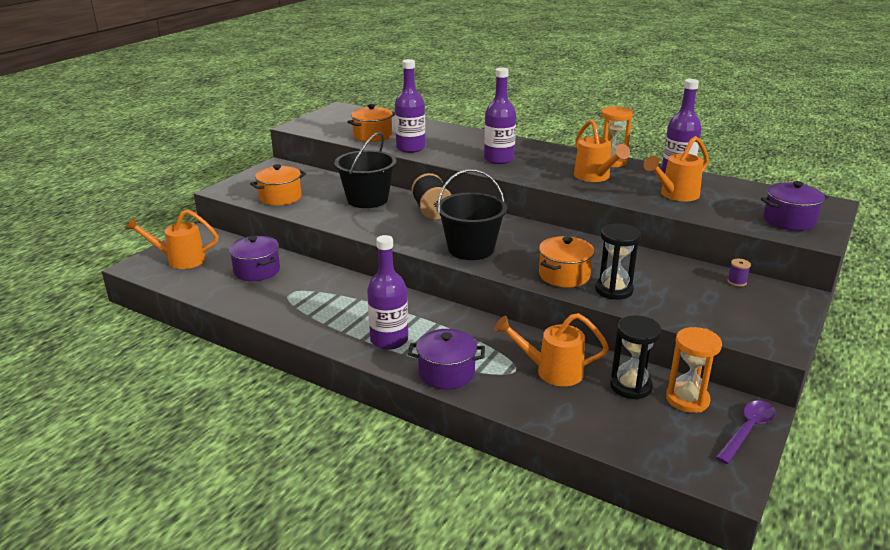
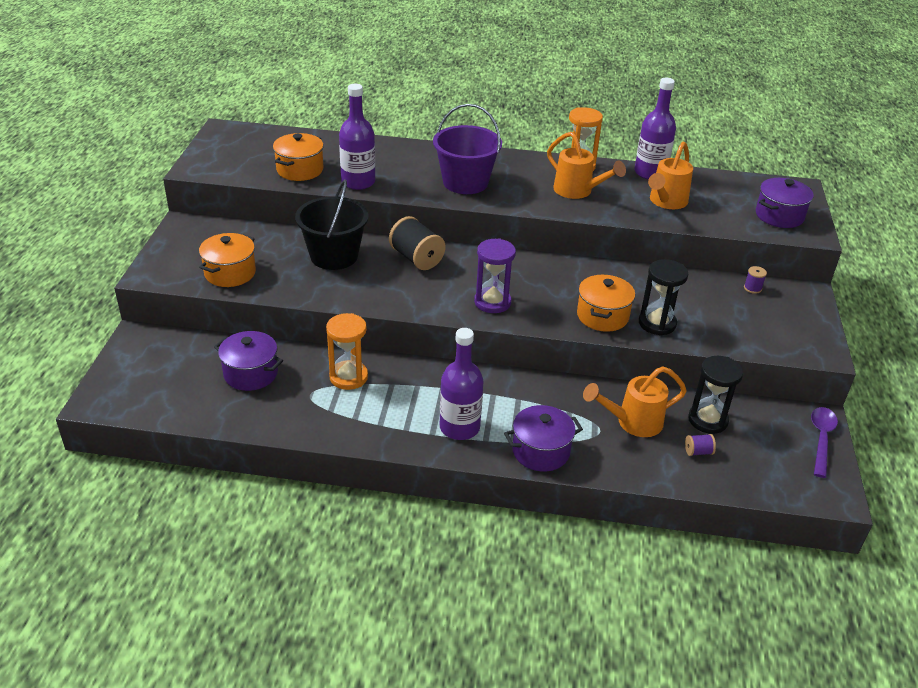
camera: 25 degrees left, 10 degrees up
orange watering can [125,209,218,269] -> none
black bucket [436,169,507,260] -> purple hourglass [474,238,516,313]
purple bottle [484,68,516,164] -> purple bucket [433,104,502,194]
orange hourglass [666,327,722,413] -> orange hourglass moved to [326,313,368,390]
none -> purple spool [685,434,716,456]

